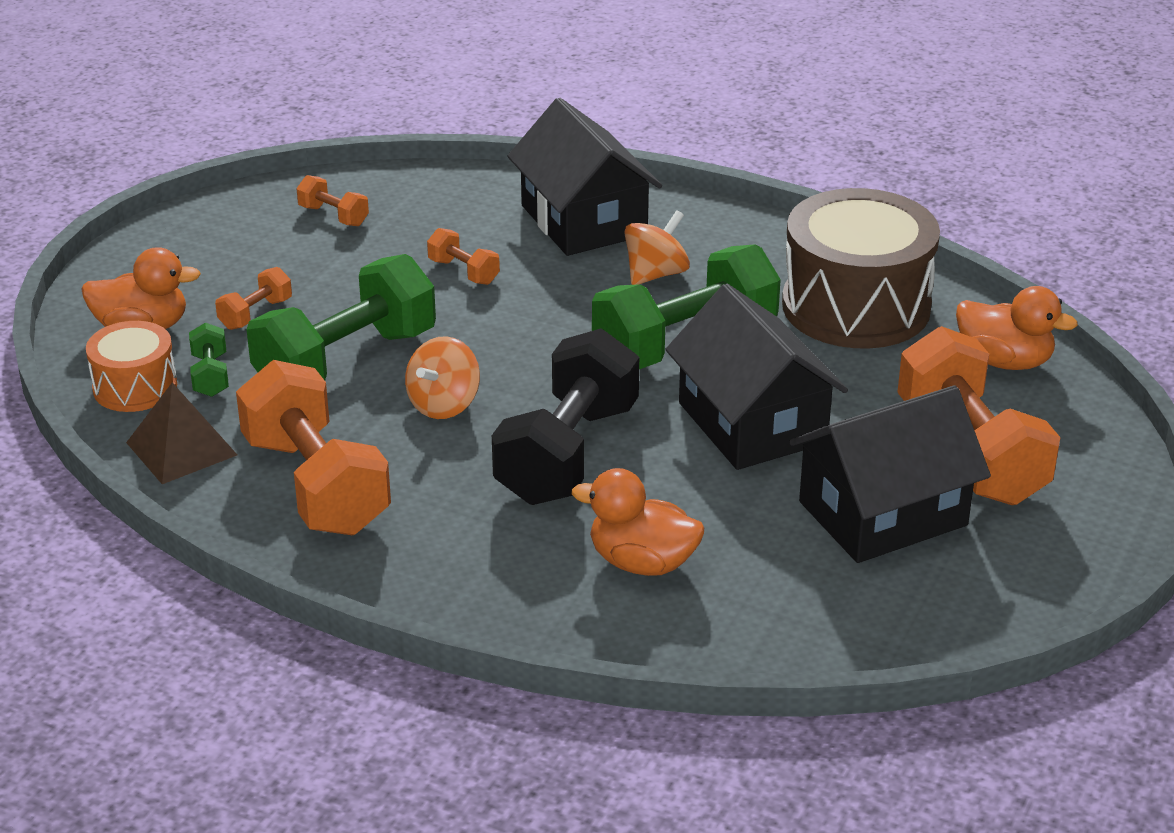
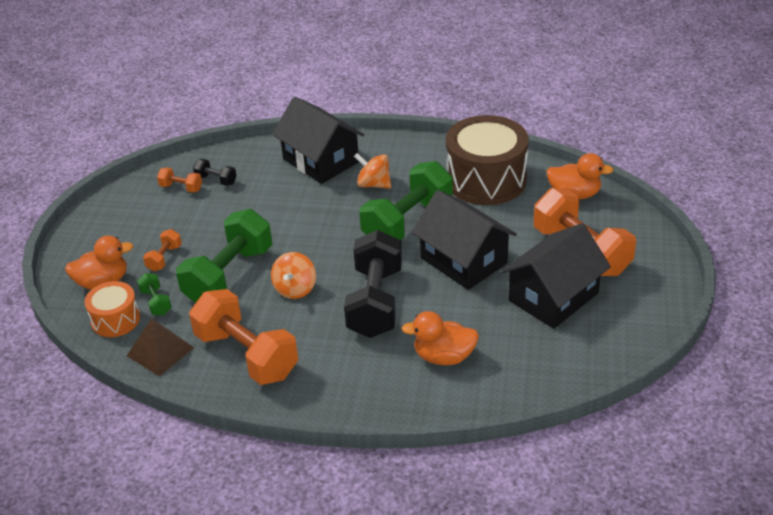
camera: 15 degrees left, 5 degrees up
orange dumbbell [427,228,500,285] -> none
orange spinning top [624,210,690,285] -> orange spinning top turned 90 degrees counterclockwise [354,153,391,188]
none -> black dumbbell [193,159,237,186]

